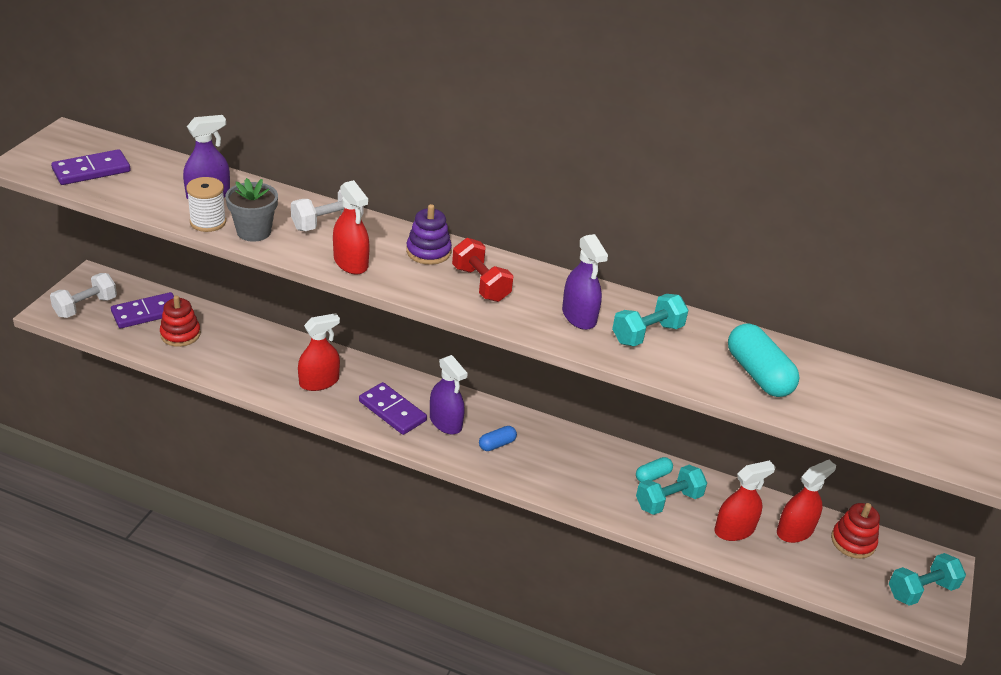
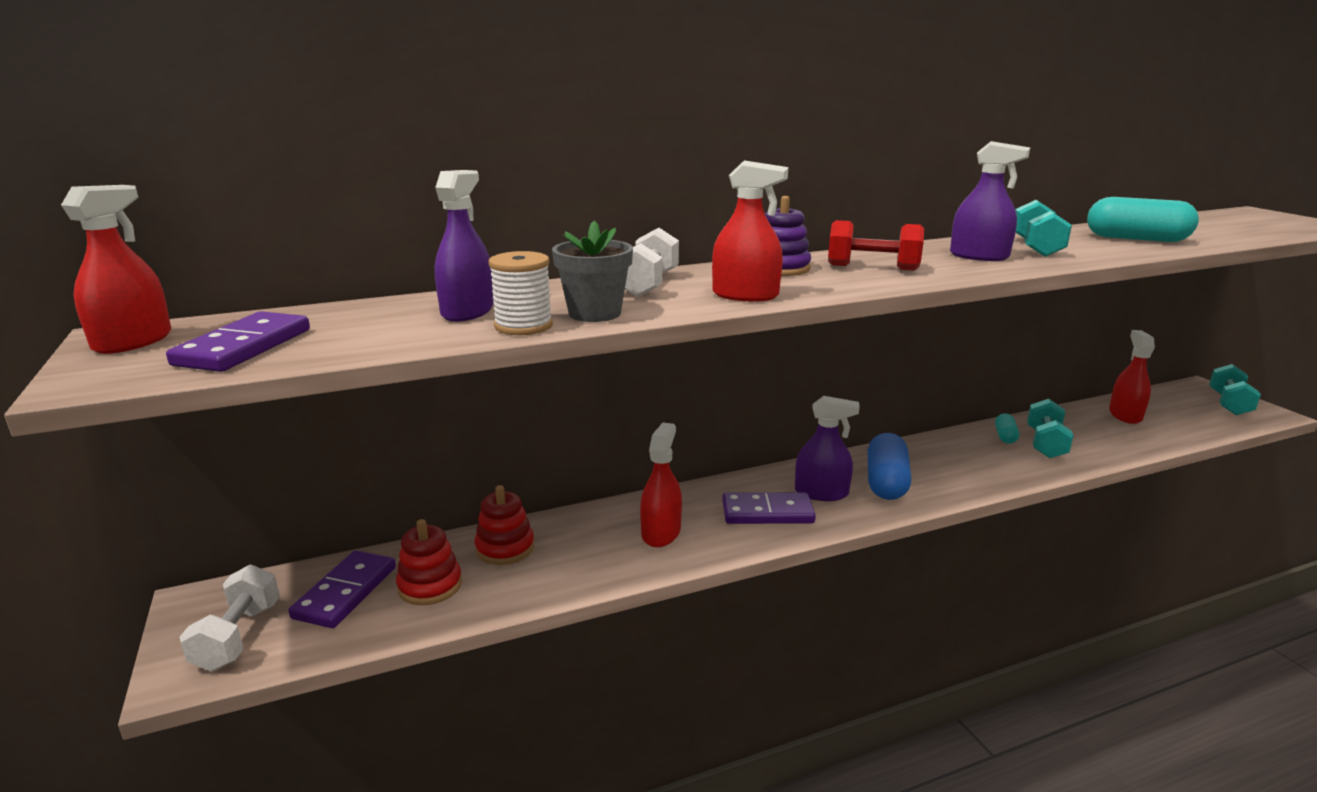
camera: 40 degrees left, 15 degrees down
blue capsule [479,426,517,451] -> blue capsule [868,433,911,500], size x1.91
red spray bottle [714,460,775,541] -> red spray bottle moved to [61,185,171,354]
red stacking toy [831,503,880,559] -> red stacking toy moved to [474,485,534,565]

